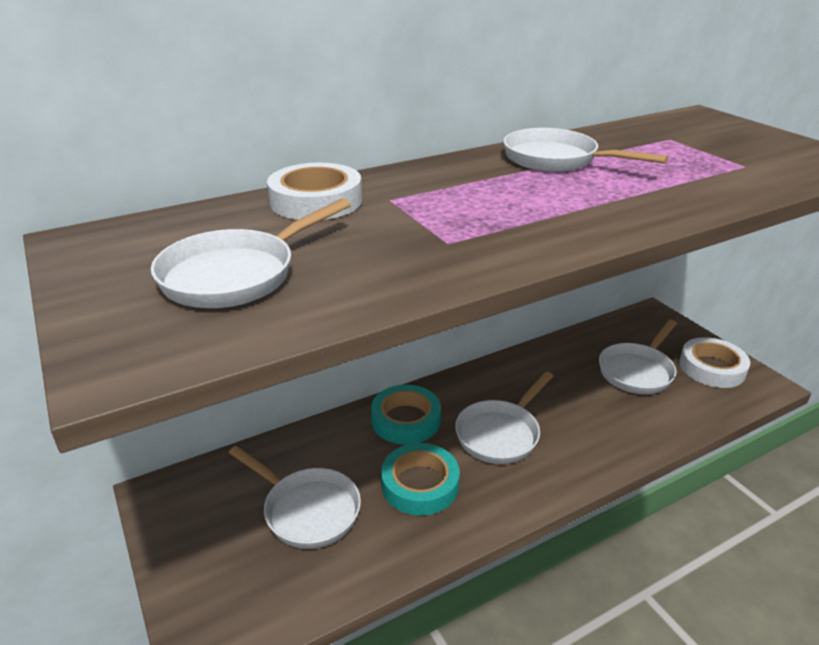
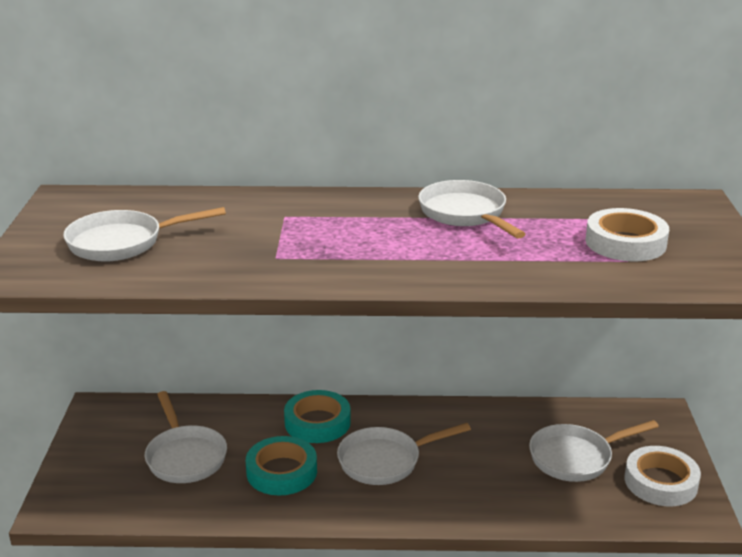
camera: 30 degrees right, 5 degrees down
white tape [267,163,362,220] -> white tape moved to [585,208,669,261]

